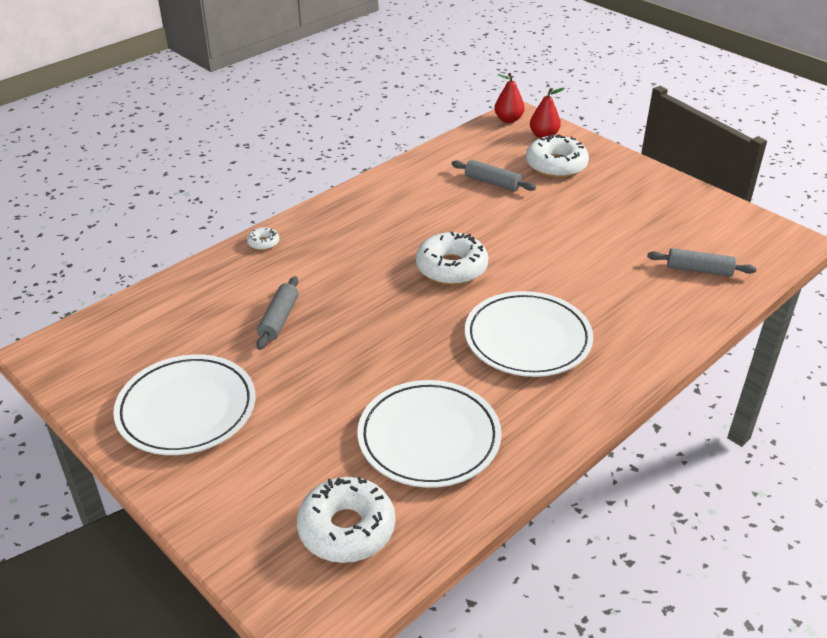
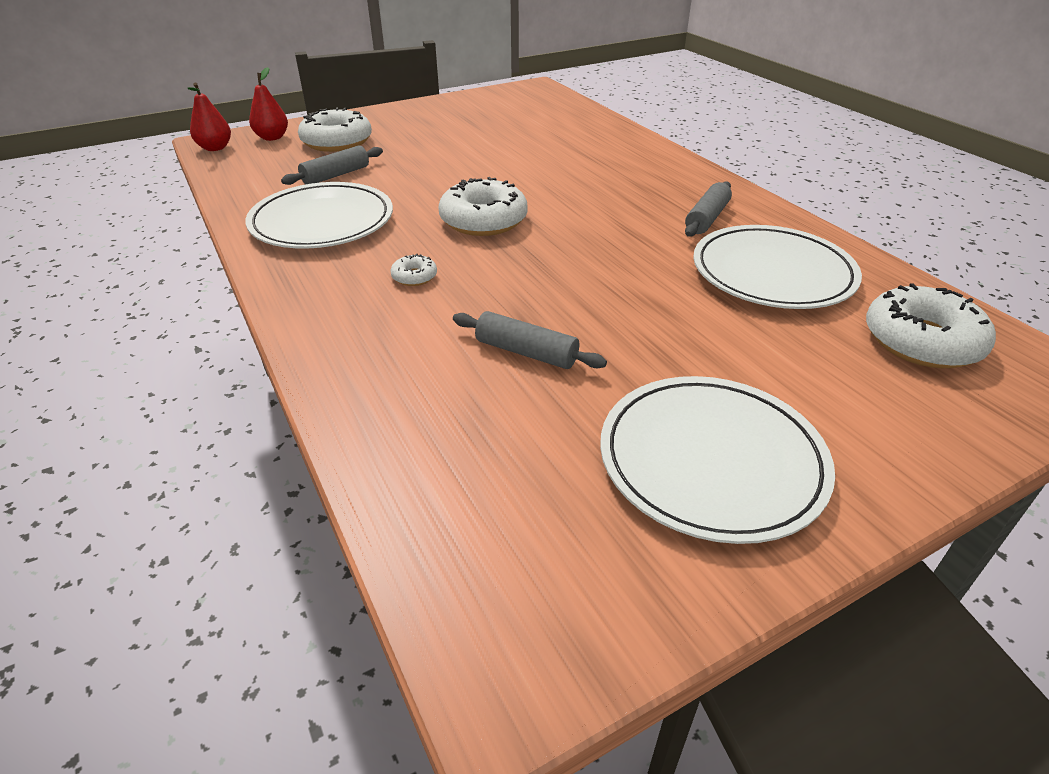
camera: 75 degrees left, 0 degrees up
white donut [247,227,279,250] -> white donut moved to [390,254,437,286]
white plate [465,291,593,377] -> white plate moved to [245,182,393,249]
grey rolling pin [647,248,756,277] -> grey rolling pin moved to [685,181,732,237]

